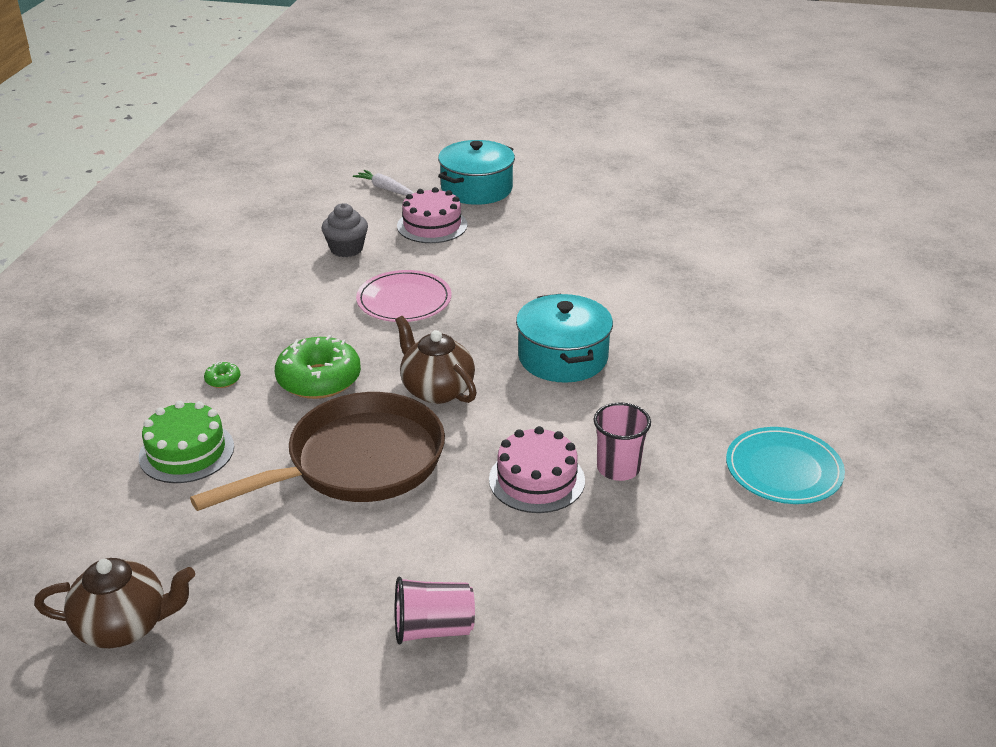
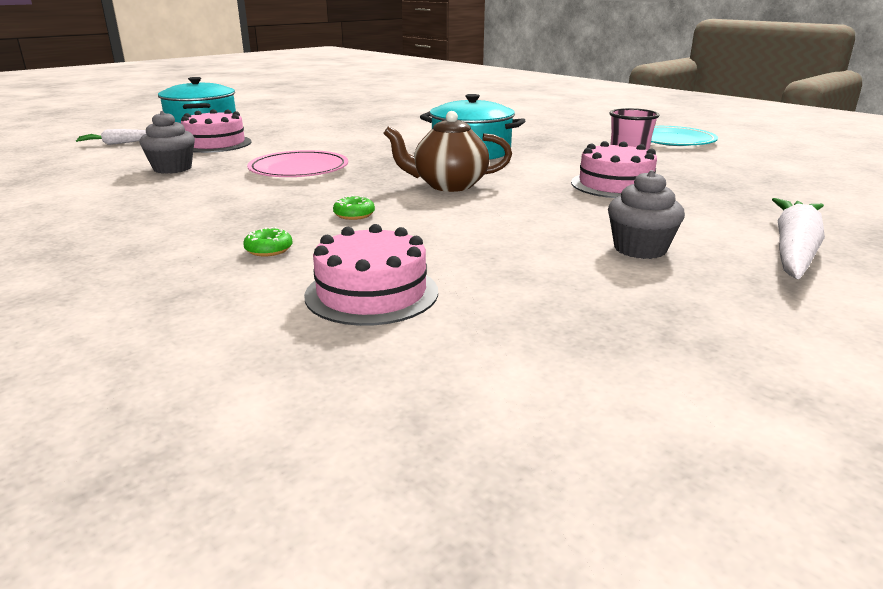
camera: 55 degrees left, 10 degrees down
brown teapot [34,558,195,648] -> none
green cake [139,401,234,483] -> pink cake [304,224,438,326]
brown pan [190,392,445,511] -> none
green donut [275,335,361,399] -> green donut [333,195,375,220], size x0.42
pink cup [395,577,475,644] -> white carrot [772,198,825,279]
none -> grey cupcake [608,170,685,259]

